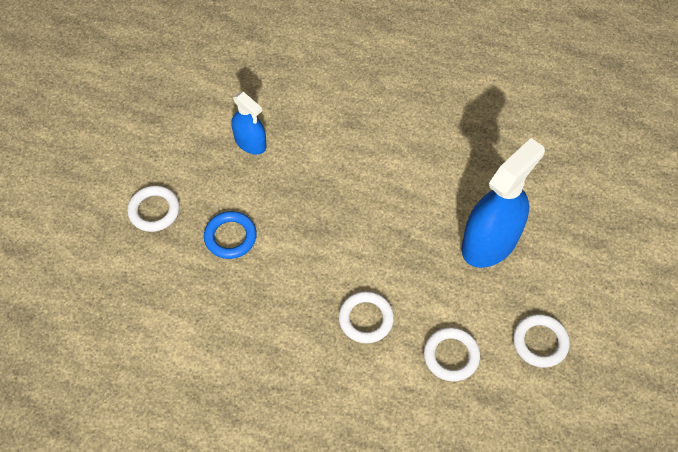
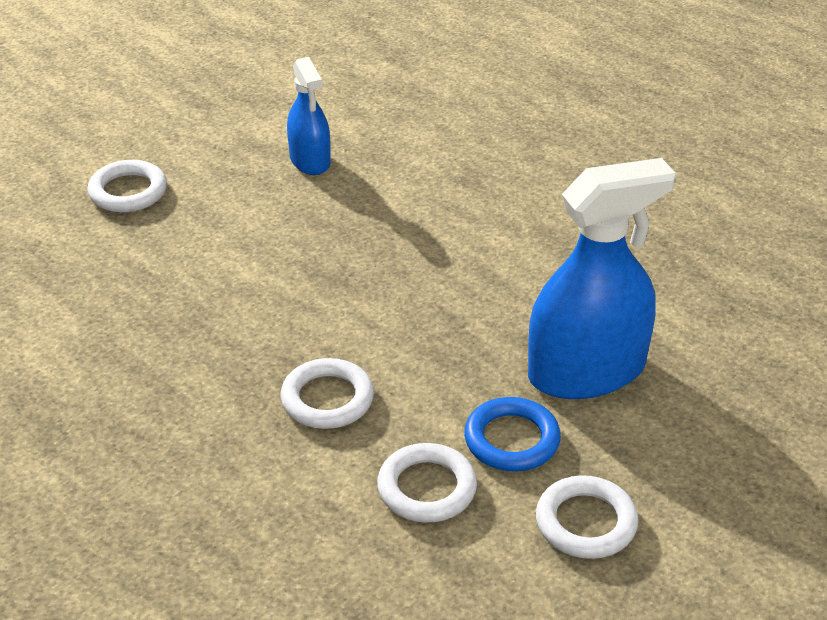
camera: 25 degrees right, 20 degrees down
blue ring [204,211,257,259] -> blue ring moved to [464,397,561,472]

